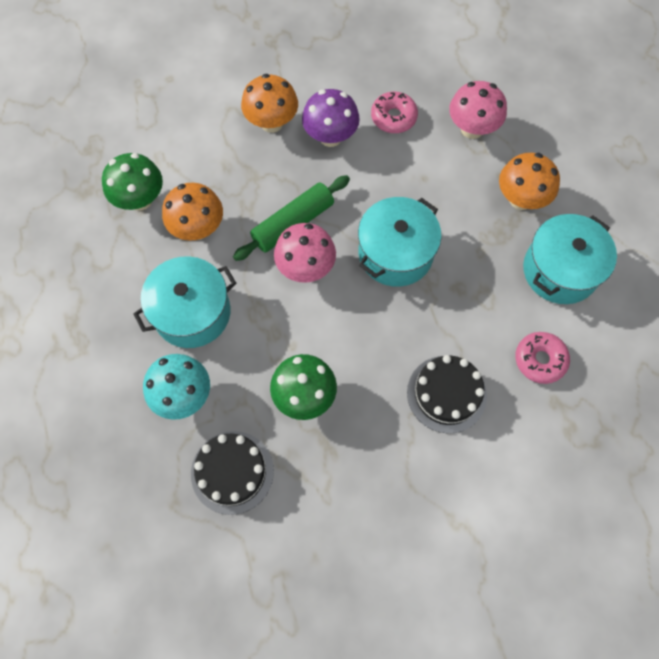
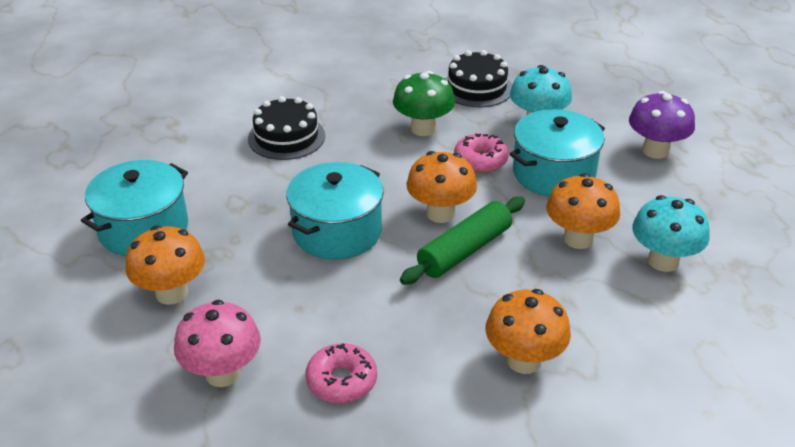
camera: 175 degrees right, 30 degrees down
green mushroom [102,153,163,210] -> turquoise mushroom [632,195,710,272]
pink mushroom [274,223,336,283] -> orange mushroom [406,151,477,223]
purple mushroom [302,89,360,147] -> purple mushroom moved to [629,91,695,159]
pink donut [515,332,570,384] -> pink donut moved to [454,133,509,173]

